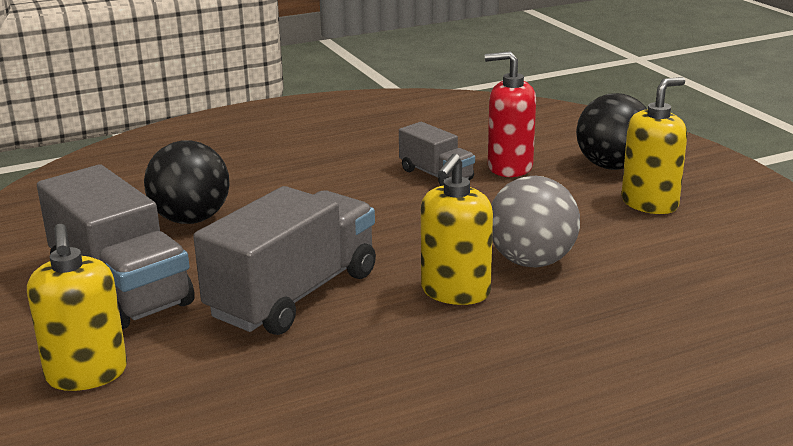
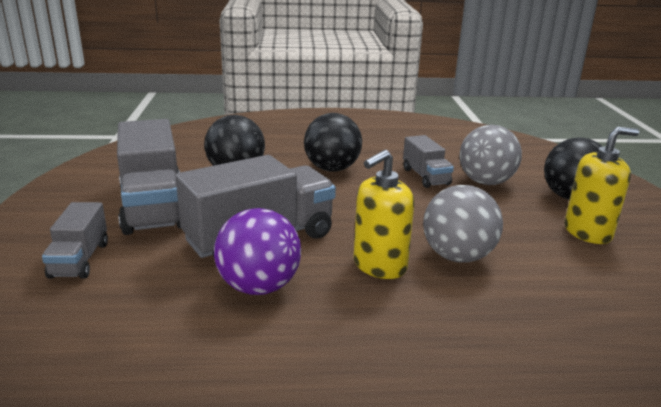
camera: 20 degrees right, 0 degrees up
yellow soap dispenser [27,224,127,391] -> grey truck [42,202,108,279]
red soap dispenser [485,51,536,177] -> grey ball [460,125,522,185]
none -> purple ball [214,208,301,295]
none -> black ball [304,113,362,172]

